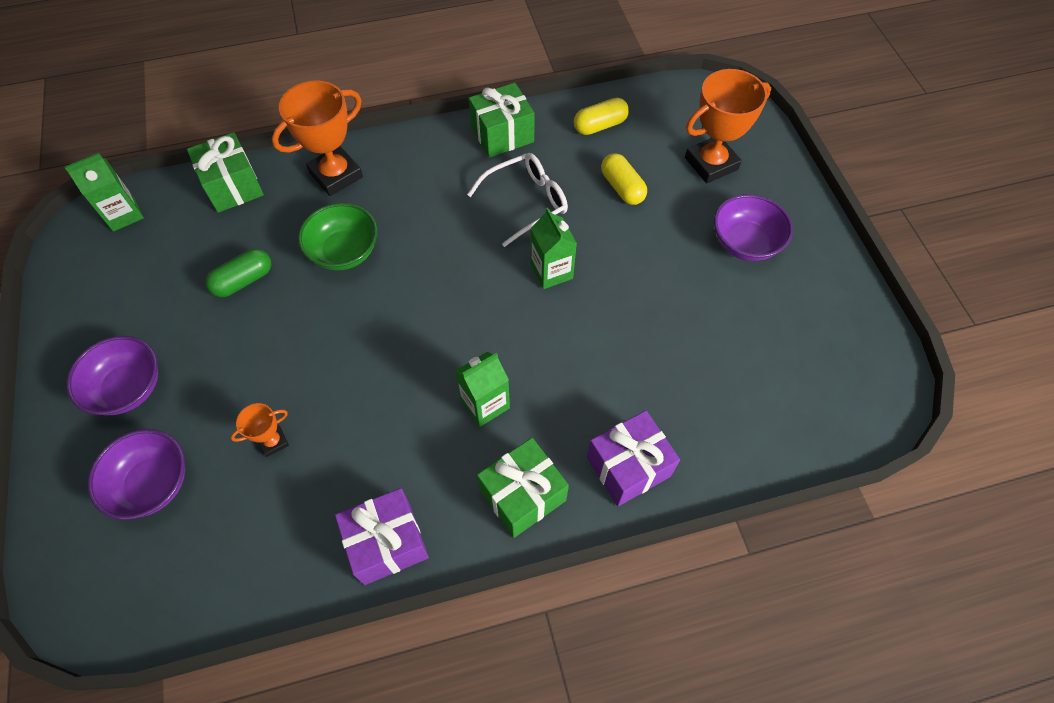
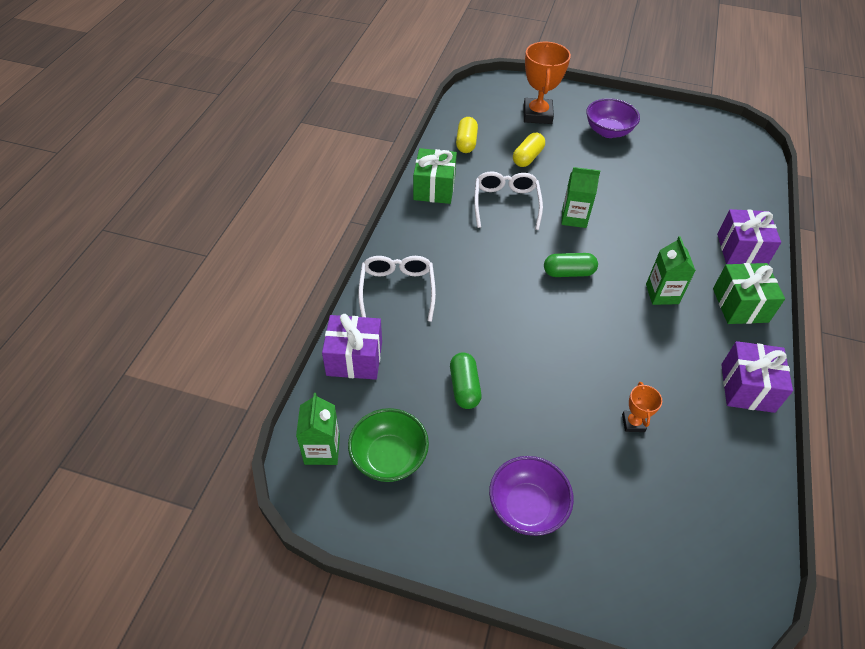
camera: 60 degrees left, 10 degrees down
purple bowl [88,429,185,520] -> none
green gift [187,132,264,213] -> purple gift [322,314,382,380]
orange trophy [272,80,363,196] -> white glasses [358,256,436,322]
green bowl [298,203,378,271] -> green bowl moved to [348,408,429,482]
yellow capsule [601,153,647,205] -> yellow capsule turned 60 degrees counterclockwise [513,133,545,167]
none -> green capsule [544,253,598,277]

